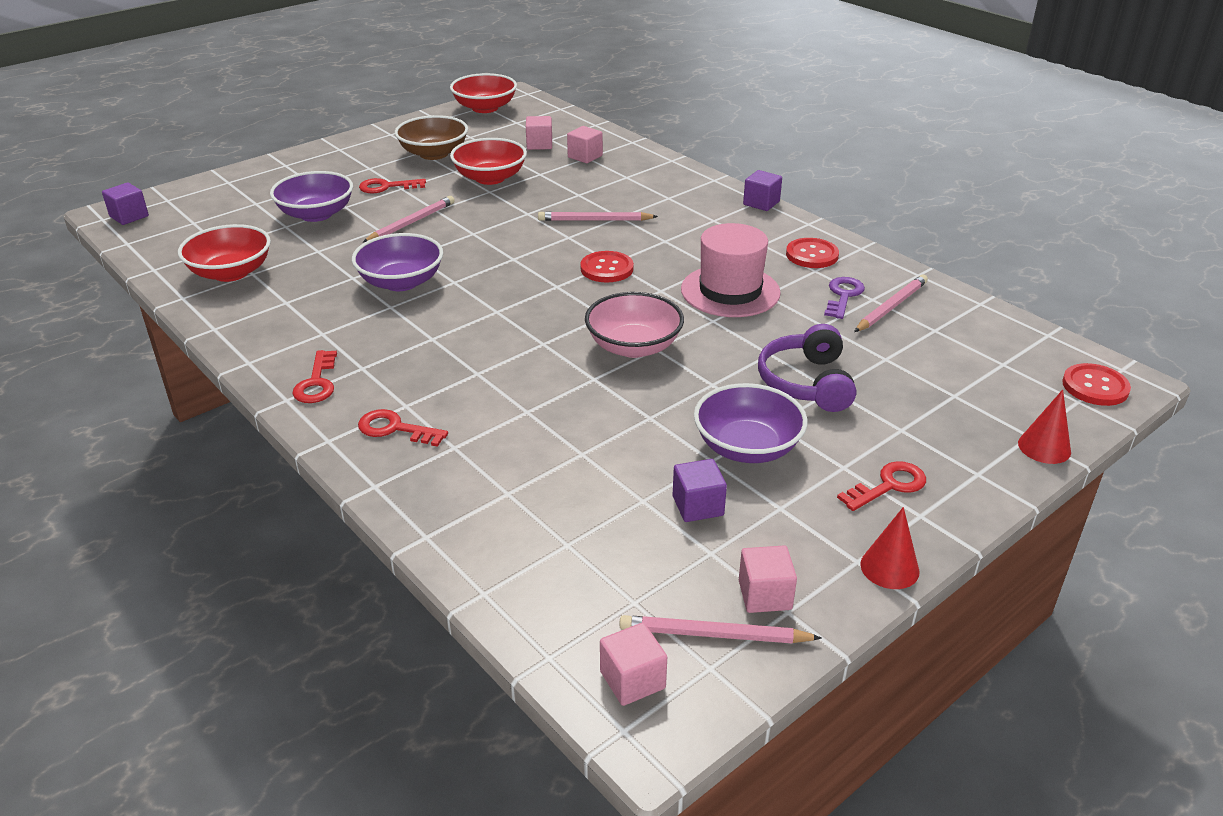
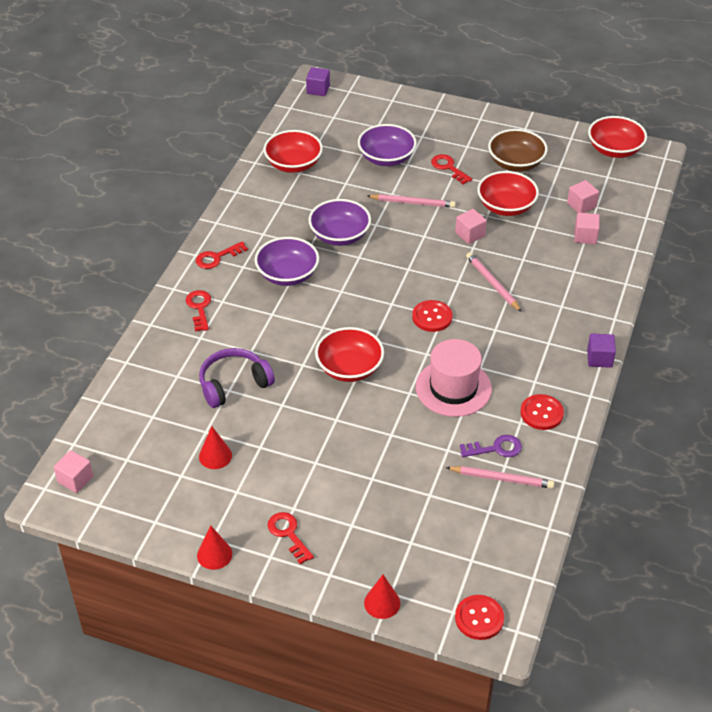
camera: 60 degrees right, 10 degrees up
pink bowl [585,292,684,358] -> red bowl [315,327,384,382]
pink pencil [619,615,822,644] -> none
purple cube [673,459,727,522] -> red cone [199,426,232,469]
purple bowl [694,383,808,463] -> purple bowl moved to [255,237,319,286]
pink cube [739,545,797,613] -> pink cube moved to [455,209,487,244]
purple headphones [758,324,856,412] -> purple headphones moved to [199,348,275,408]
red key [837,461,926,511] -> red key turned 150 degrees counterclockwise [268,512,314,564]

